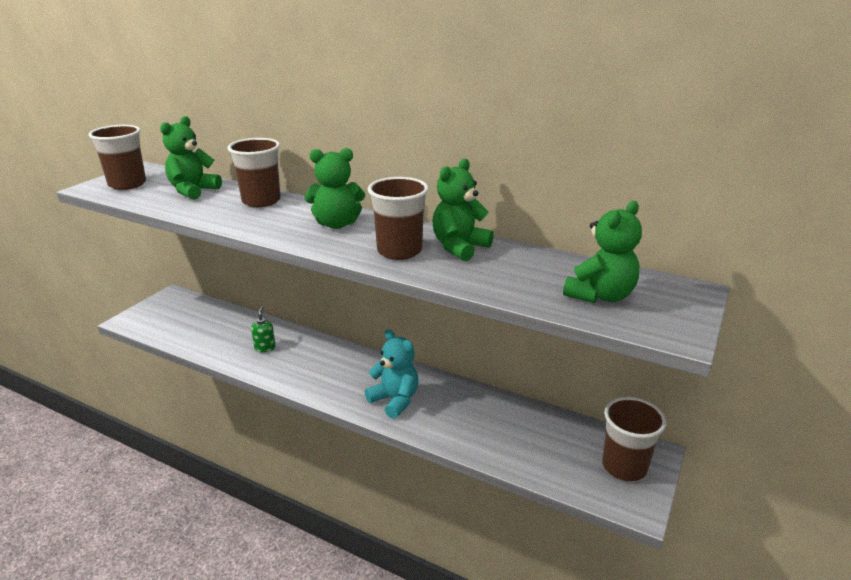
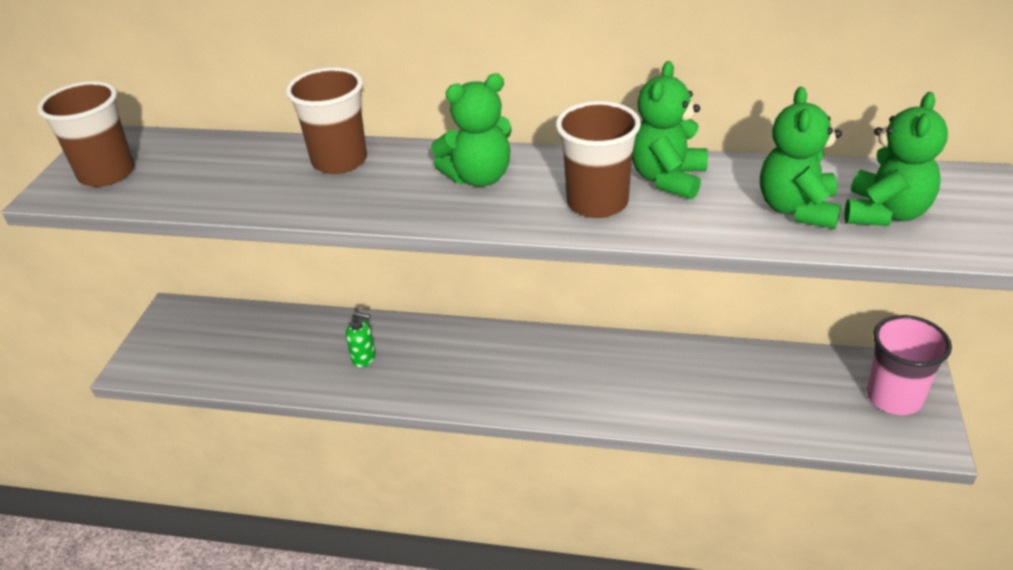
camera: 15 degrees left, 10 degrees up
green teddy bear [160,116,222,200] -> green teddy bear moved to [760,87,842,229]
green soap dispenser [251,307,276,352] -> green soap dispenser turned 120 degrees clockwise [346,312,376,367]
turquoise teddy bear [365,329,418,419] -> none
brown cup [602,397,666,481] -> pink cup [867,315,952,415]

